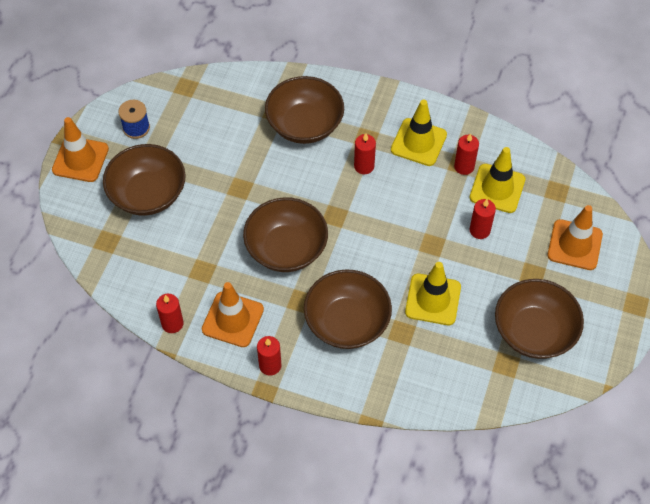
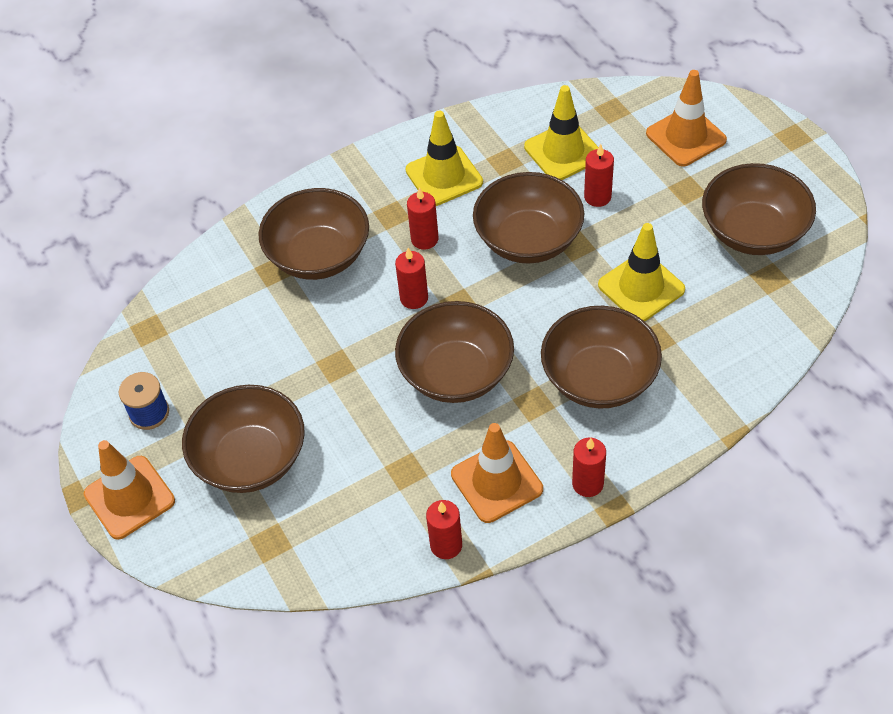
camera: 45 degrees left, 5 degrees down
red candle [454,133,479,175] -> red candle moved to [395,248,428,309]
none -> brown bowl [473,172,584,264]

